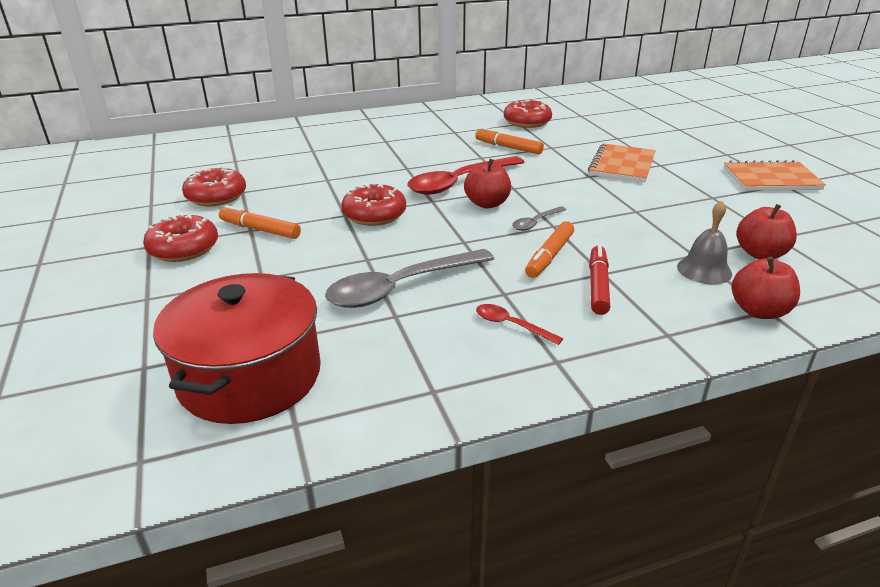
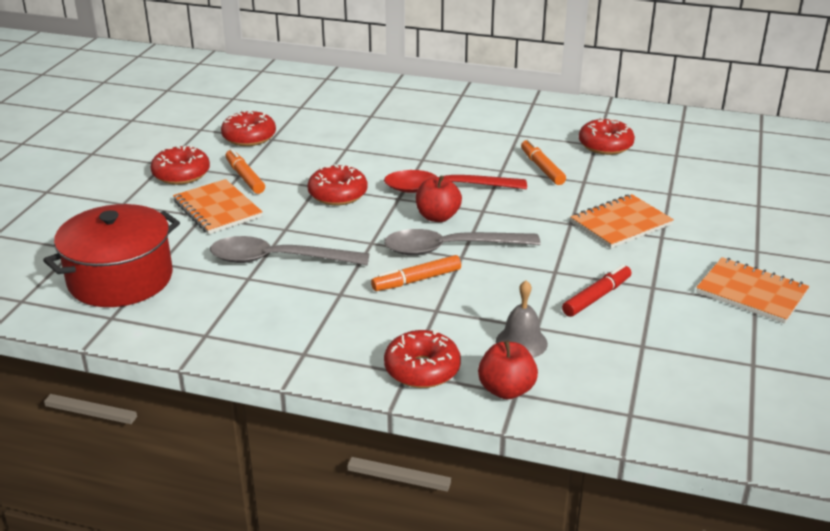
camera: 35 degrees right, 0 degrees up
red spoon [476,304,563,345] -> none
grey spoon [512,206,566,231] -> grey spoon [384,229,541,255], size x2.15
red marker [589,244,610,315] -> red marker moved to [562,264,632,317]
red apple [736,204,797,259] -> none
none -> orange notebook [173,179,263,234]
none -> red donut [384,330,461,388]

